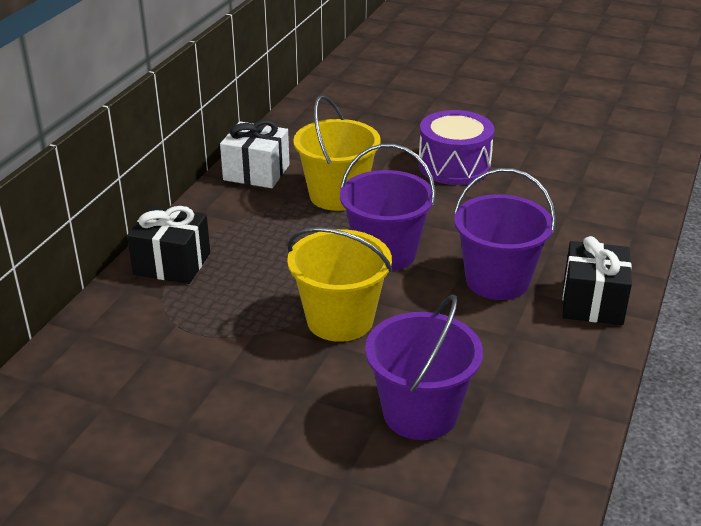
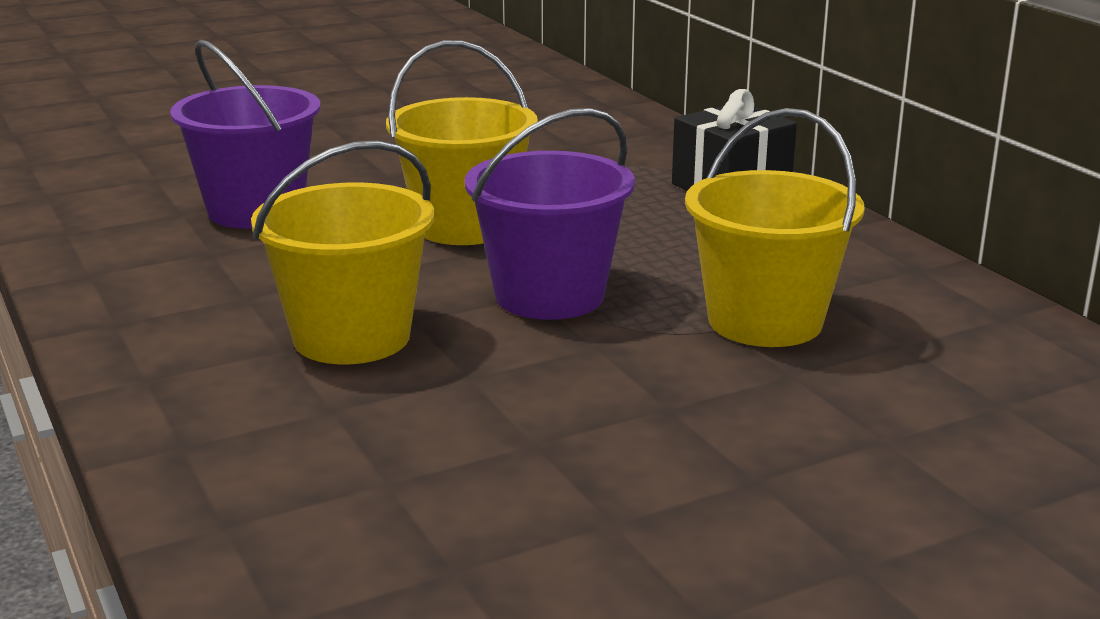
camera: 130 degrees right, 10 degrees down
white gift [220,120,290,188] -> none
purple drum [418,110,494,185] -> none
purple bucket [454,168,556,300] -> yellow bucket [251,140,435,365]
black gift [562,236,632,325] -> none

